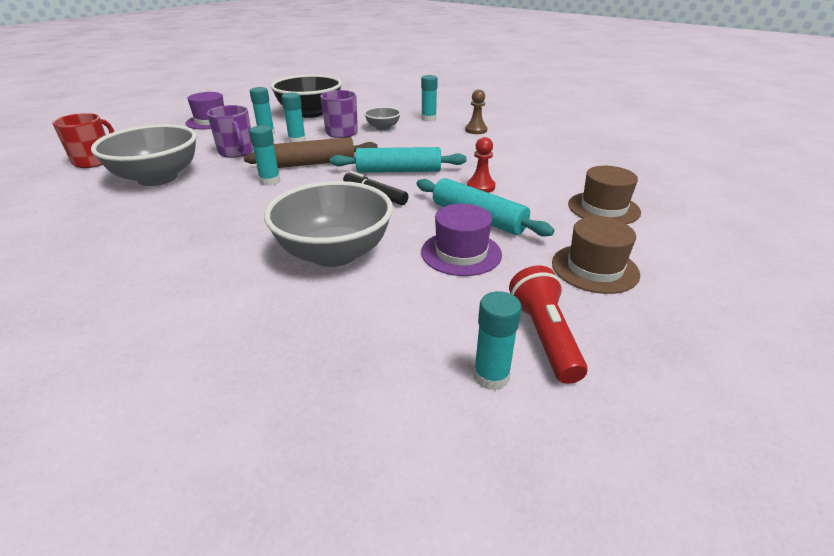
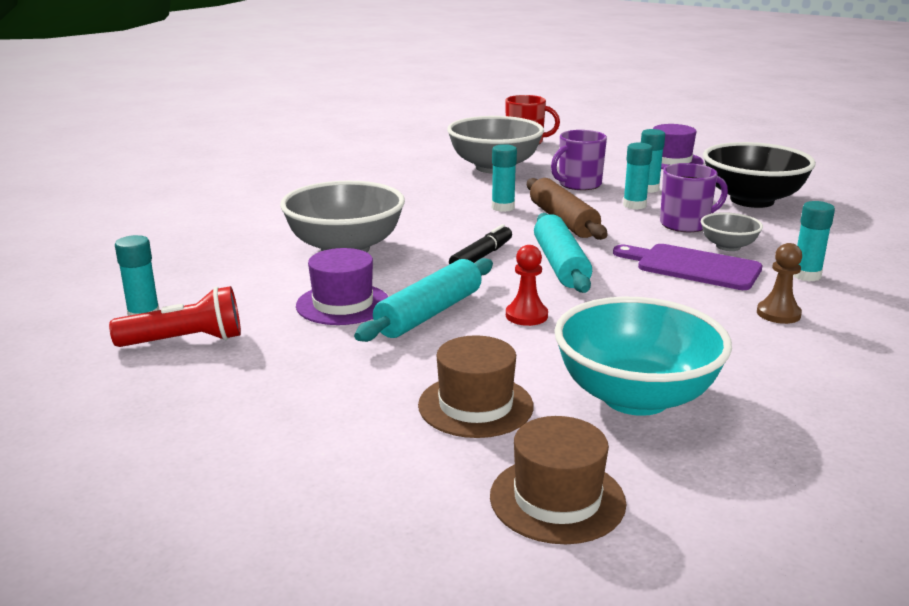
camera: 85 degrees right, 10 degrees down
brown hat [552,217,640,294] -> brown hat moved to [490,416,626,544]
none -> turquoise bowl [554,297,732,416]
none -> purple cutting board [613,244,762,290]

